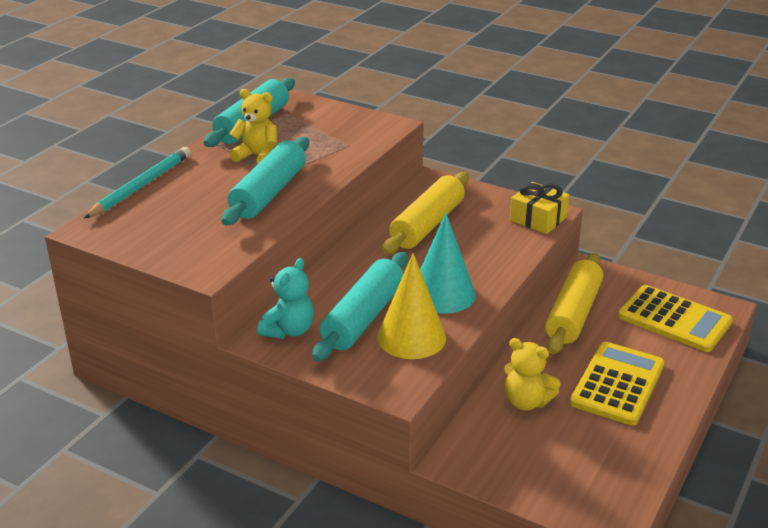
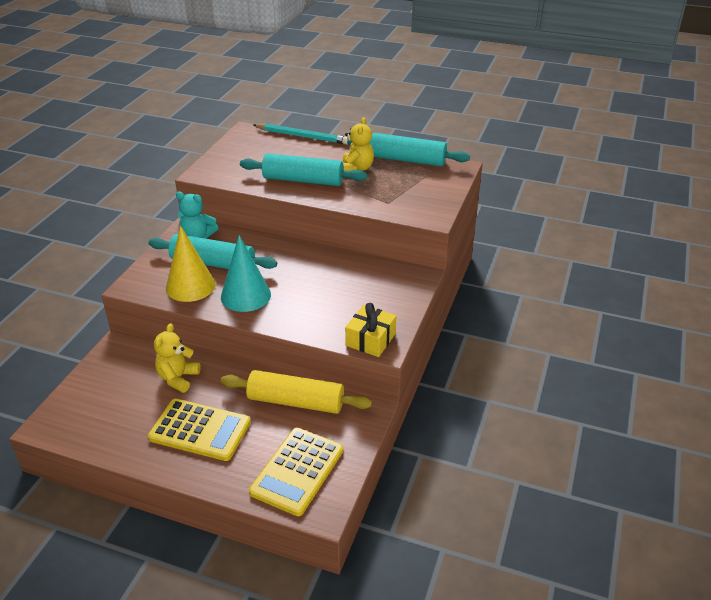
camera: 80 degrees right, 5 degrees up
yellow rolling pin [382,172,469,255] -> none

